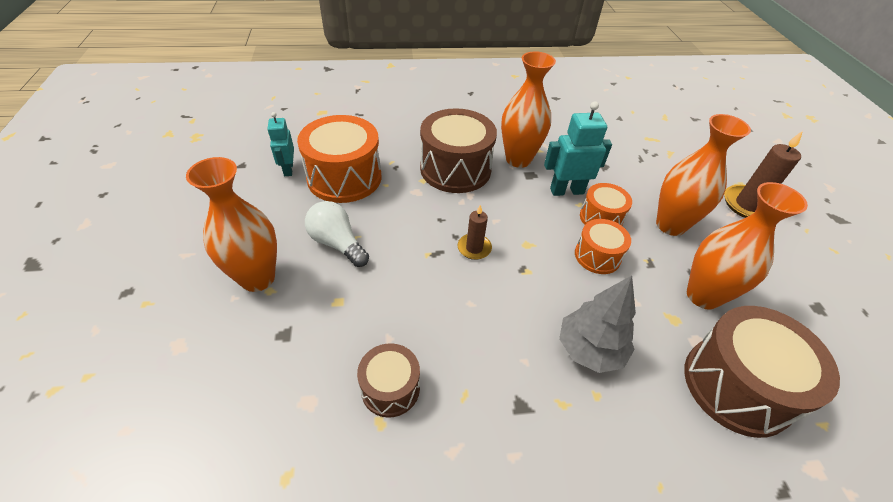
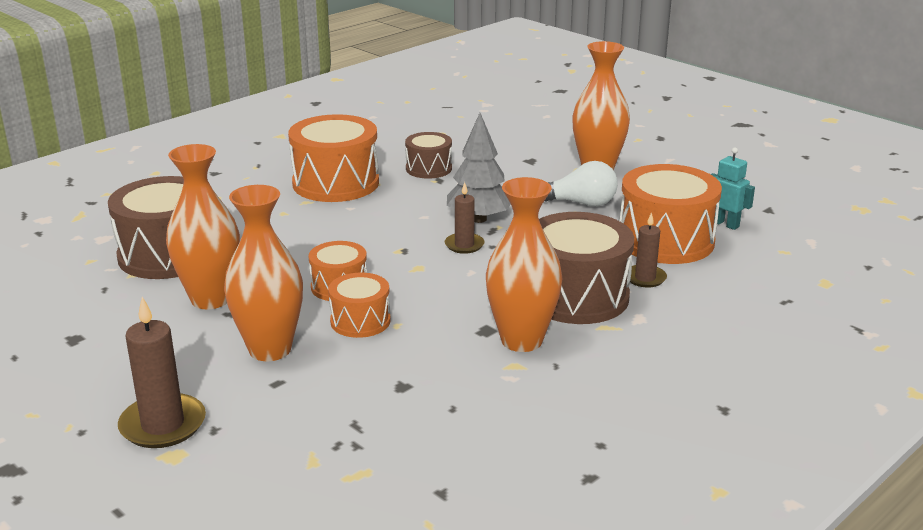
camera: 145 degrees right, 20 degrees down
turquoise robot [544,101,612,196] -> none
grey tree [559,276,636,373] -> grey tree moved to [447,113,511,223]
none -> orange drum [288,114,379,202]
none -> brown candle [630,212,667,288]

